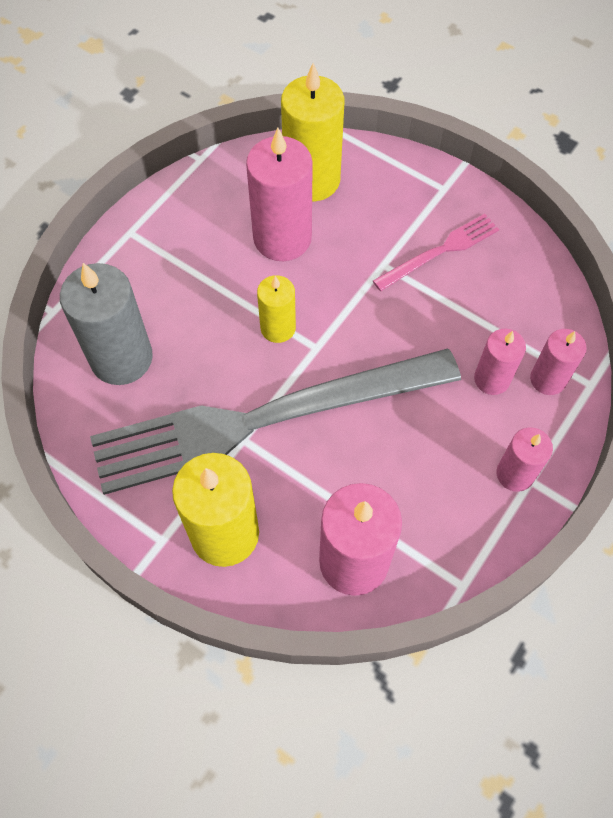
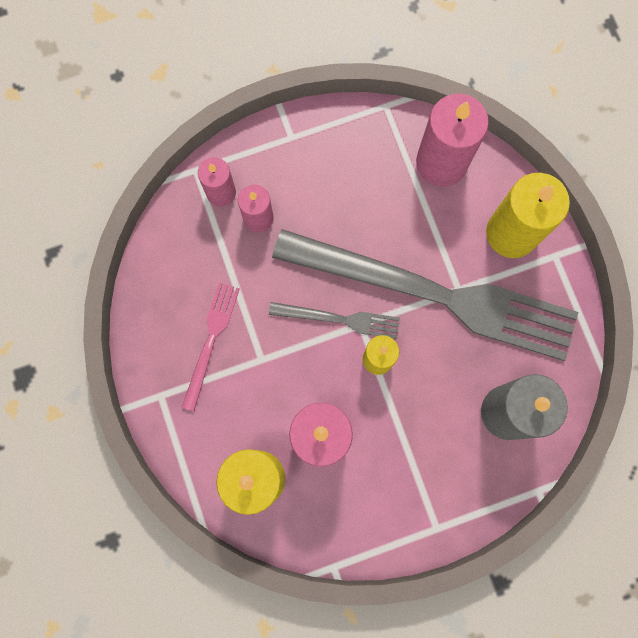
camera: 145 degrees left, 15 degrees up
pink fork [373,214,499,291] -> pink fork turned 105 degrees clockwise [181,282,240,411]
pink candle [496,428,553,492] -> none
none -> grey fork [269,302,400,339]

